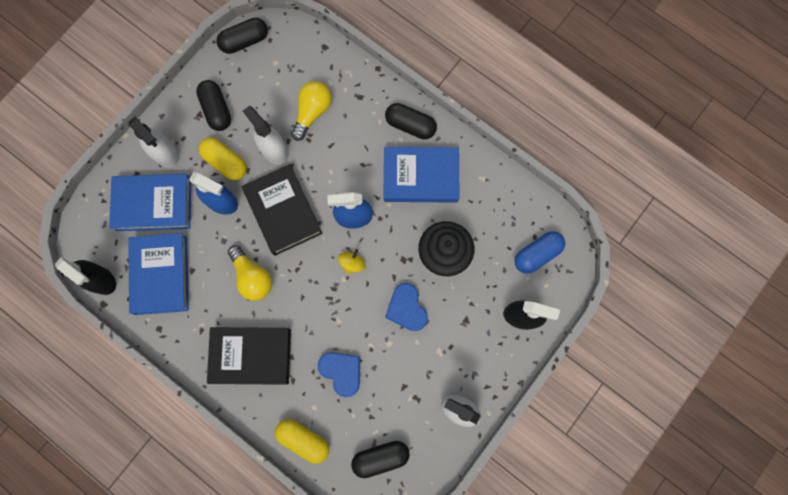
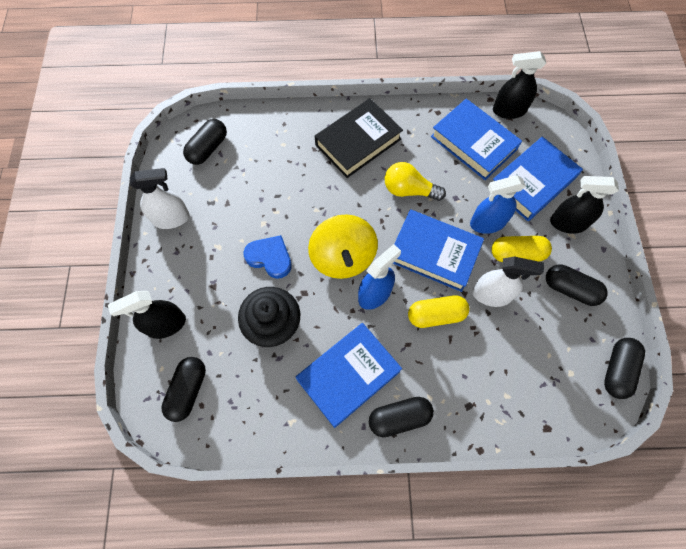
camera: 140 degrees right, 10 degrees down
white spray bottle [128,117,179,168] -> black spray bottle [550,176,619,234]
black book [242,164,322,256] -> blue book [393,209,484,292]
yellow capsule [275,419,329,464] -> yellow capsule moved to [408,295,469,328]
yellow light bulb [291,81,332,141] -> none
blue heart [318,352,360,397] -> none
yellow spinning top [338,249,366,274] -> yellow spinning top [308,214,378,279], size x2.25
blue capsule [514,231,565,274] -> black capsule [161,357,206,422]

